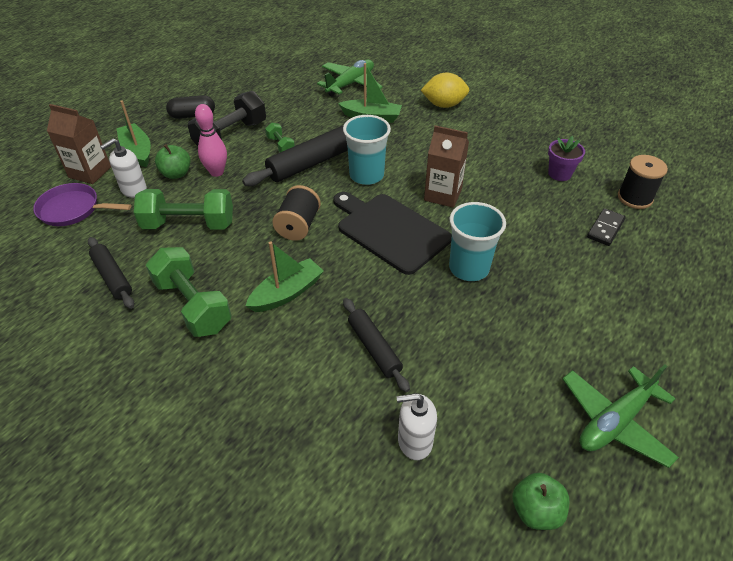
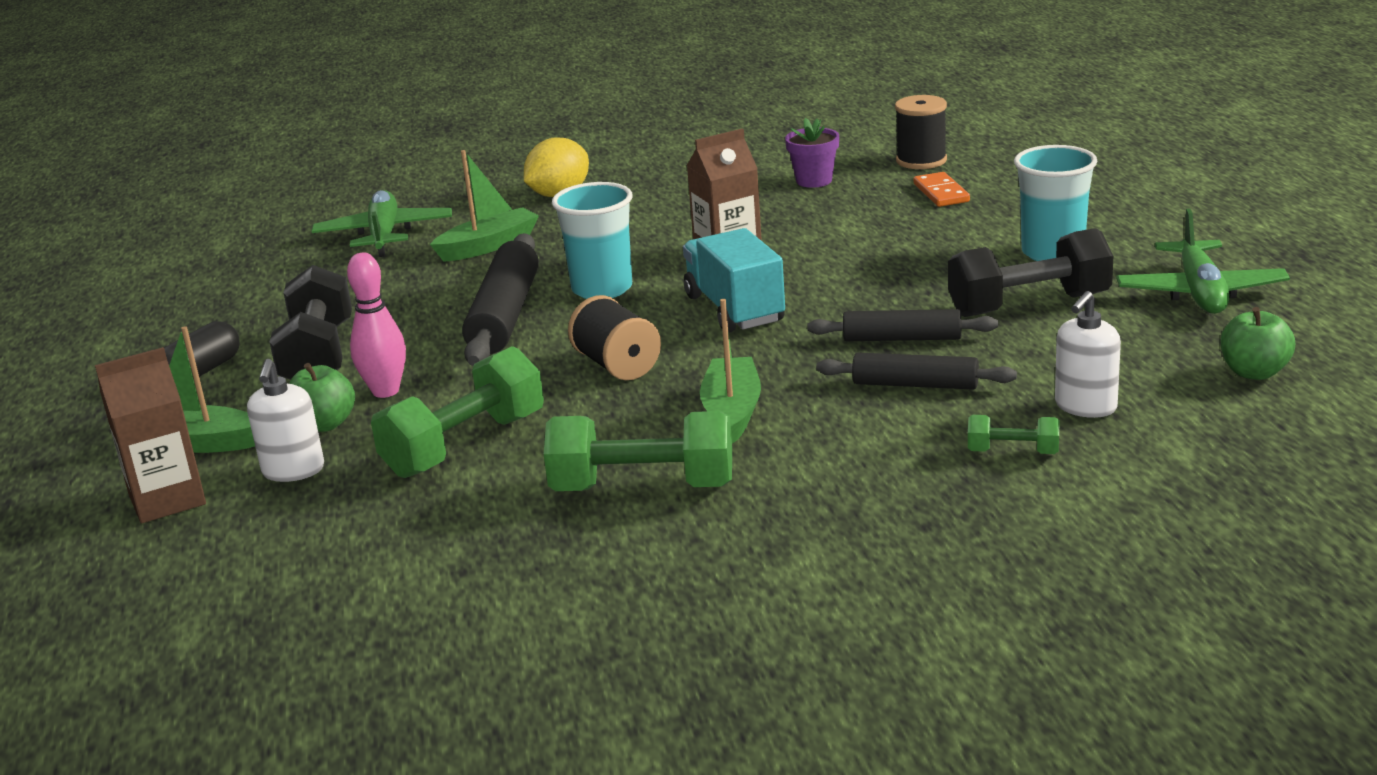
camera: 45 degrees left, 20 degrees down
purple pan [33,183,132,226] -> none
black rolling pin [88,237,134,309] -> black rolling pin moved to [807,309,998,341]
green dumbbell [265,122,295,152] -> green dumbbell moved to [968,415,1060,454]
black cutting board [333,192,452,275] -> turquoise truck [683,228,785,333]
turquoise cup [449,202,506,281] -> turquoise cup moved to [1014,145,1097,261]
black domino [587,208,626,246] -> orange domino [913,172,970,207]
none -> black dumbbell [948,228,1113,317]

